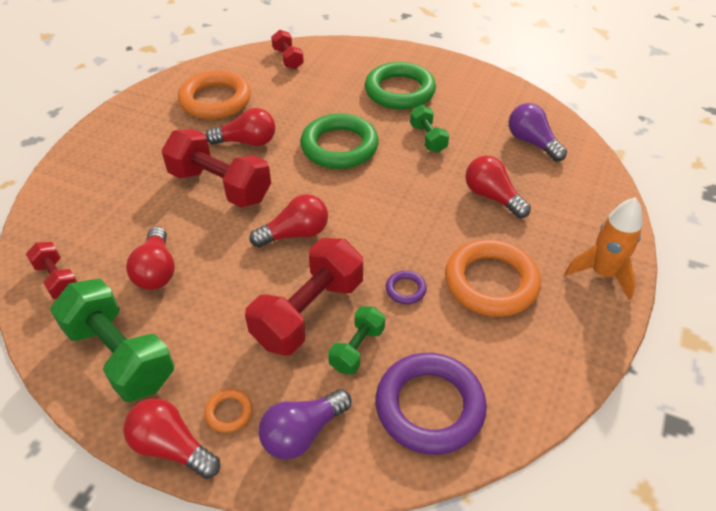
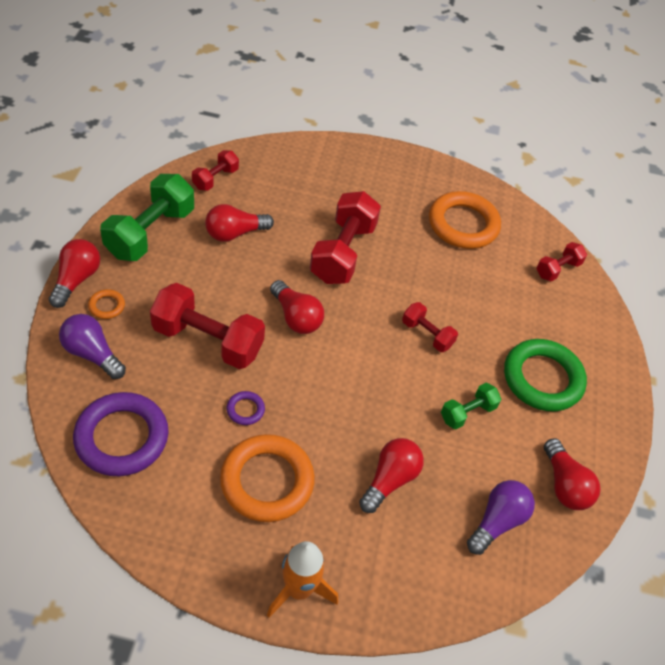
camera: 70 degrees right, 5 degrees up
red light bulb [205,108,275,146] -> red light bulb moved to [544,439,601,510]
green ring [300,114,379,169] -> red dumbbell [402,302,458,352]
green dumbbell [328,306,385,375] -> none

